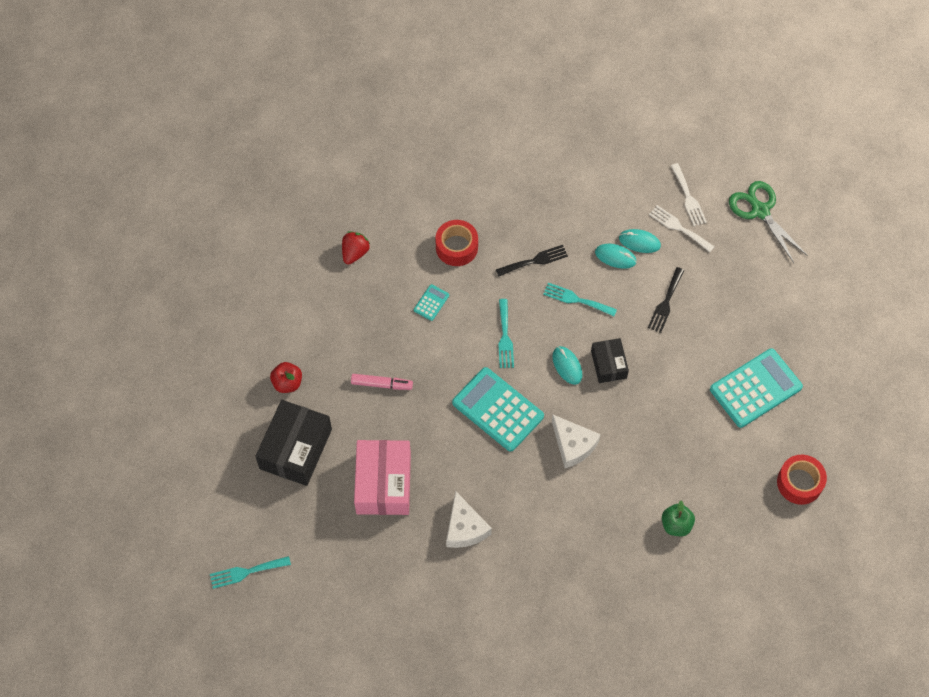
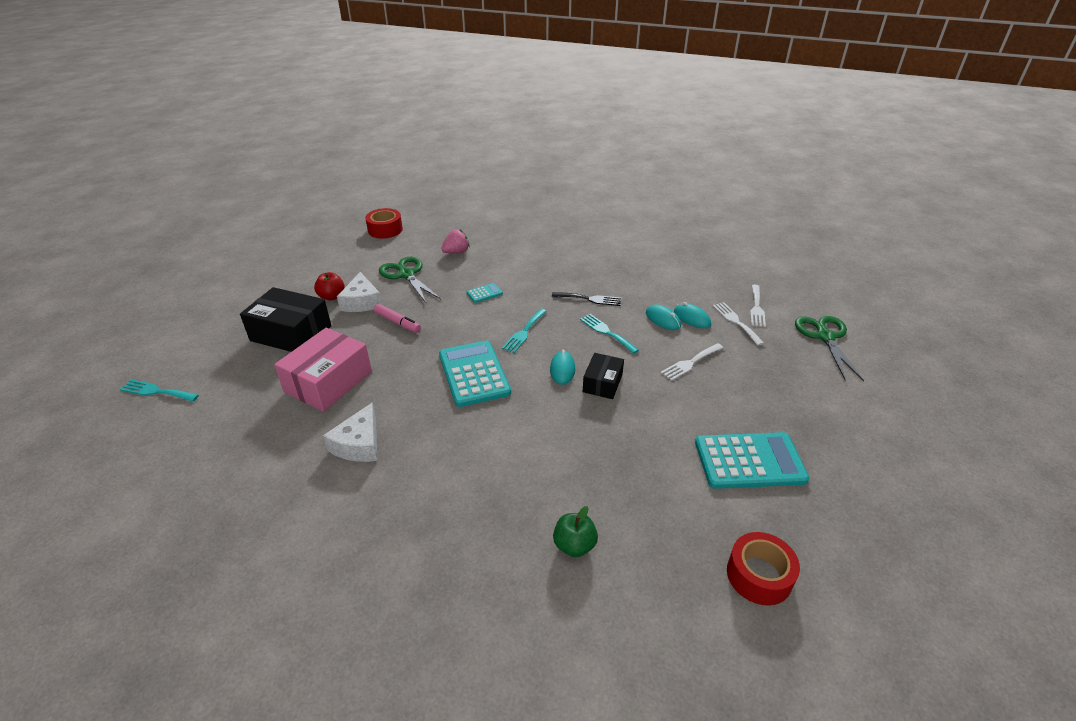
camera: 30 degrees right, 25 degrees down
black box [255,400,332,486] -> black box turned 60 degrees clockwise [240,287,332,352]
red strawberry [342,231,370,264] -> pink strawberry [441,229,470,253]
red tape [435,220,478,266] -> red tape moved to [365,208,403,239]
white cheese [552,415,601,468] -> white cheese moved to [337,272,382,312]
black fork [648,267,684,333] -> white fork [660,343,723,381]
none -> green scissors [379,257,441,304]

